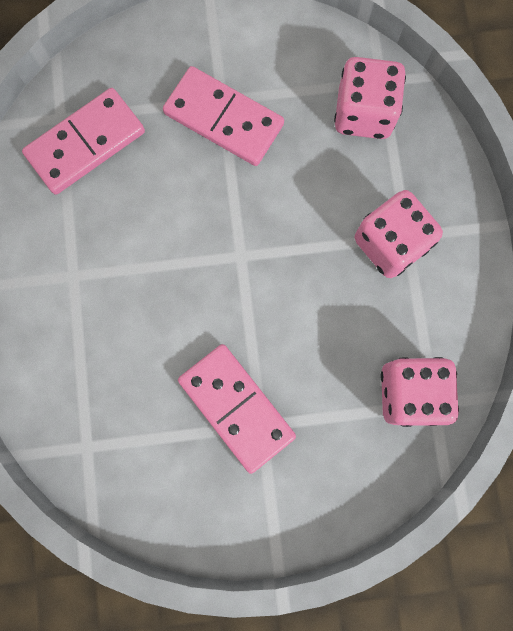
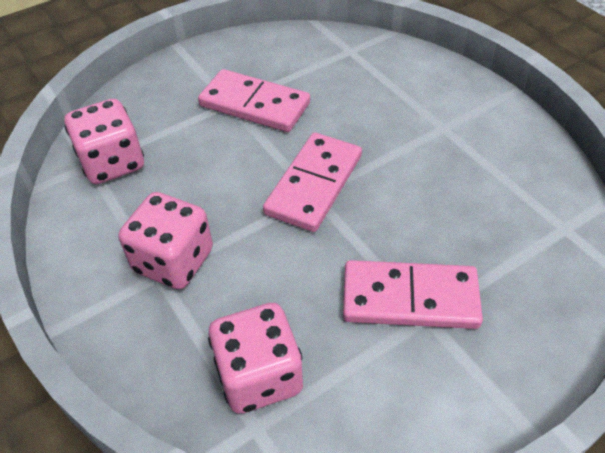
camera: 155 degrees right, 30 degrees down
pink domino [22,88,145,195] -> pink domino moved to [263,133,362,232]

